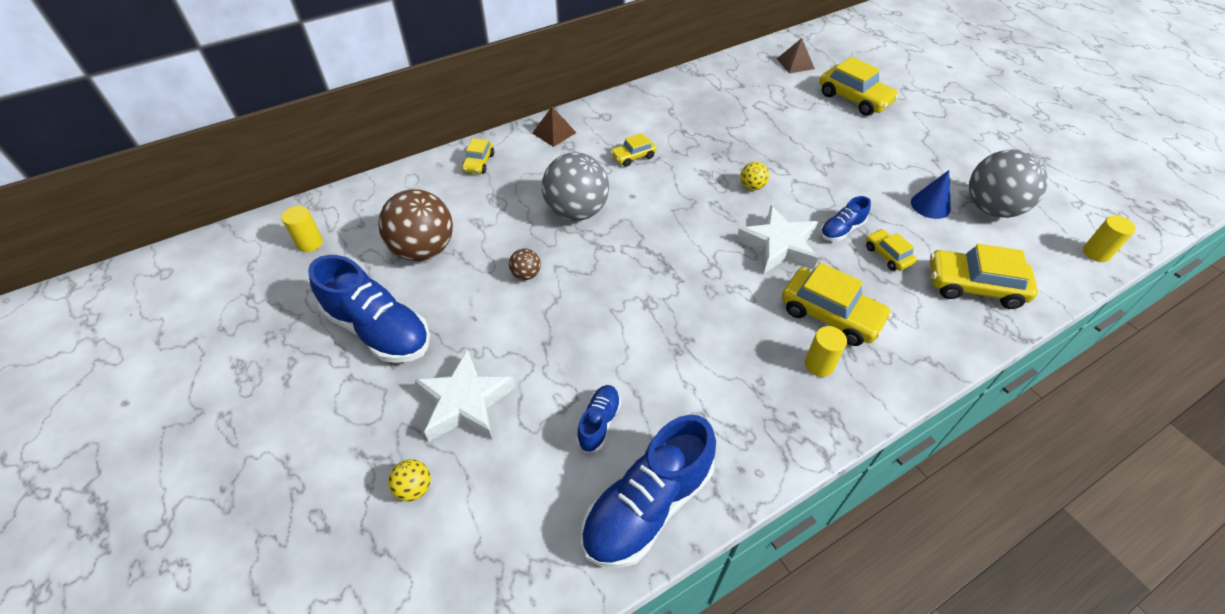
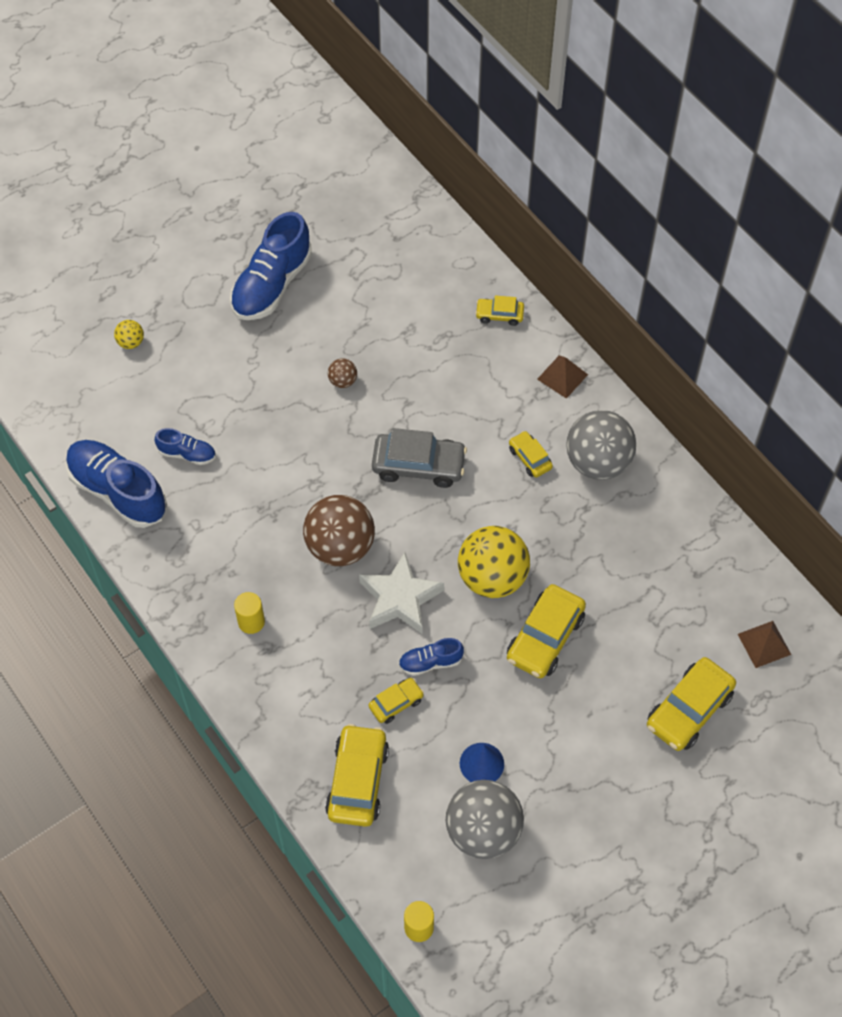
camera: 85 degrees right, 10 degrees up
yellow cylinder [281,206,323,252] -> none
brown ball [378,189,453,261] -> brown ball moved to [303,495,375,566]
white star [414,349,515,442] -> none
grey ball [542,153,609,221] -> grey ball moved to [566,410,636,480]
yellow ball [741,162,769,190] -> yellow ball [458,526,530,598], size x2.27
yellow car [782,262,892,346] -> yellow car moved to [507,584,586,678]
blue shoe [820,196,871,241] -> blue shoe turned 60 degrees counterclockwise [398,638,464,676]
none -> grey car [372,428,467,488]

